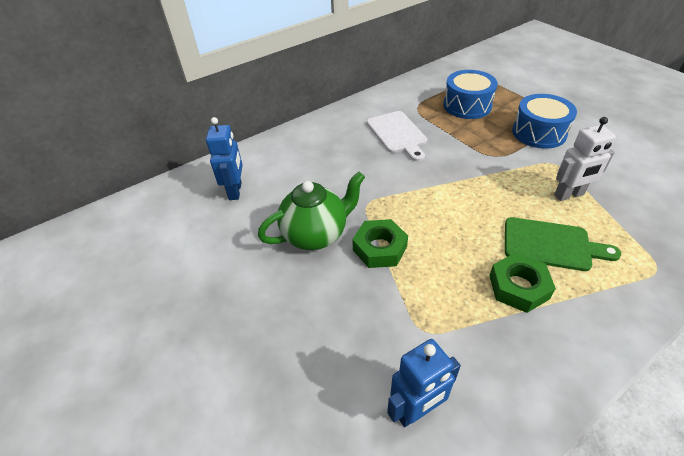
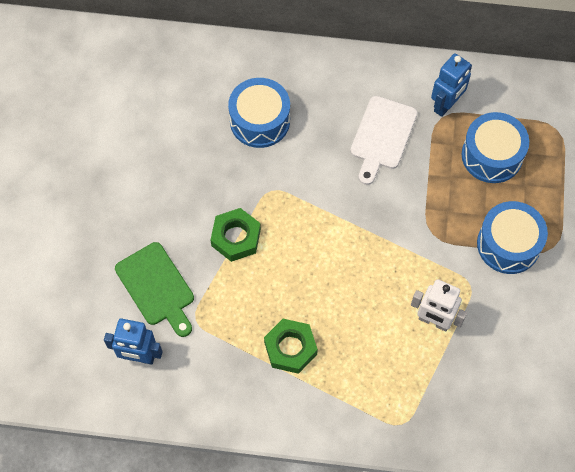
camera: 40 degrees right, 20 degrees up
blue robot [206,117,243,200] -> blue robot moved to [431,53,472,117]
green teapot [258,171,365,250] -> none
green cutting board [505,217,621,271] -> green cutting board moved to [115,242,194,337]
none -> blue drum [228,78,290,148]

